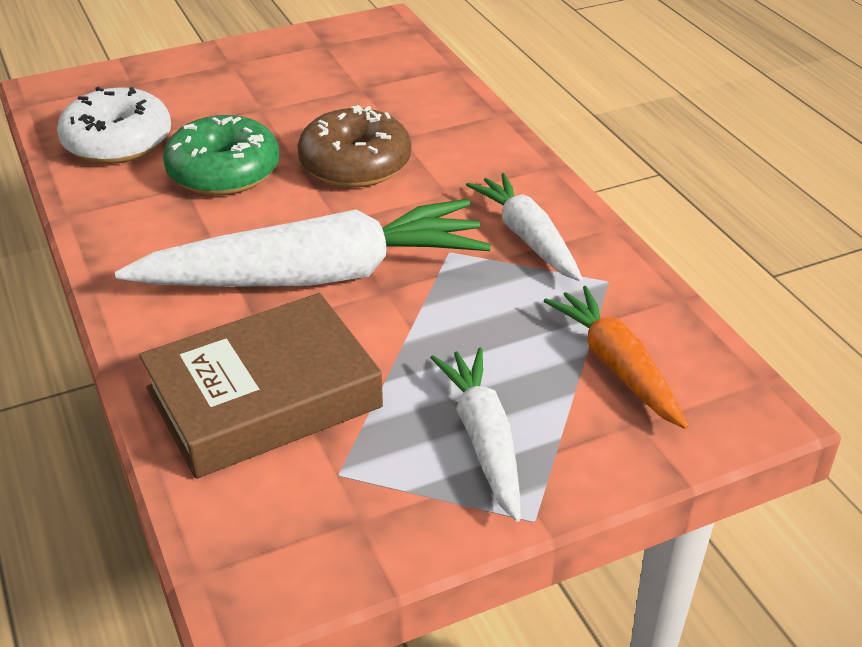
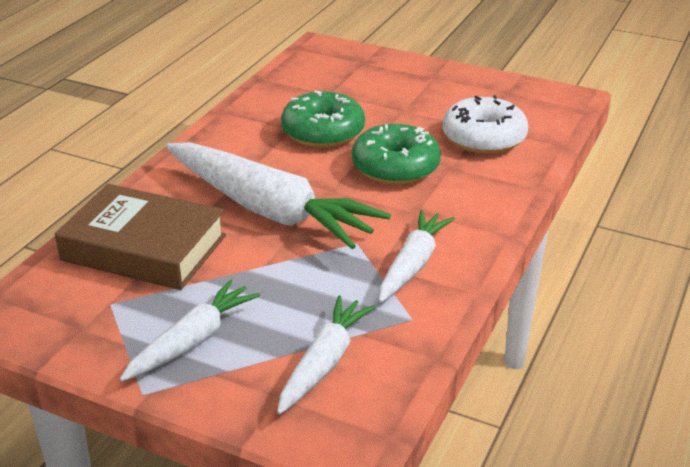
camera: 50 degrees right, 5 degrees down
white donut [57,87,171,164] -> white donut moved to [443,95,528,154]
brown donut [297,105,411,188] -> green donut [352,124,441,185]
orange carrot [544,286,689,429] -> white carrot [277,295,376,414]

